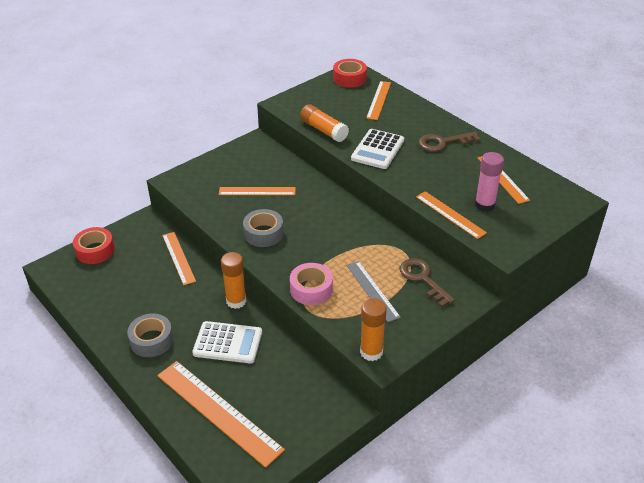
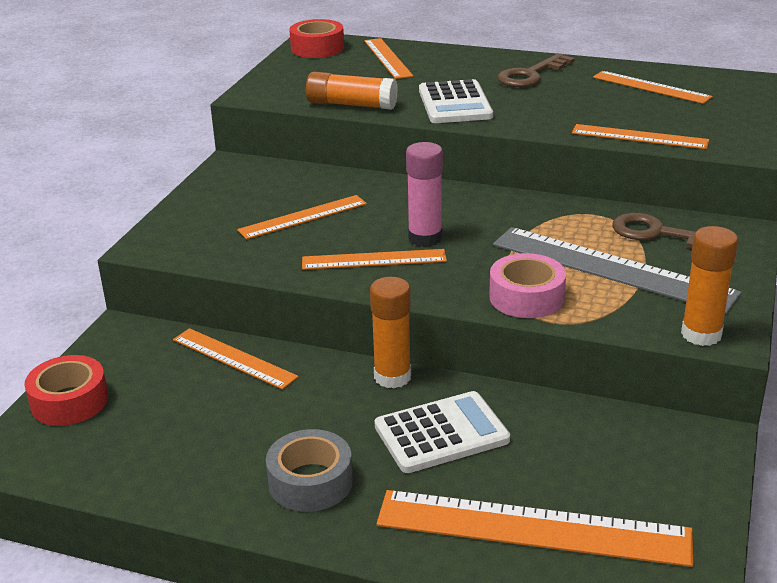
camera: 30 degrees left, 10 degrees down
grey tape [243,209,284,247] -> orange ruler [302,249,447,270]
grey ruler [347,261,401,322] -> grey ruler [493,227,742,314], size x1.69
pink glue stick [475,152,504,212] -> pink glue stick moved to [406,142,443,247]

